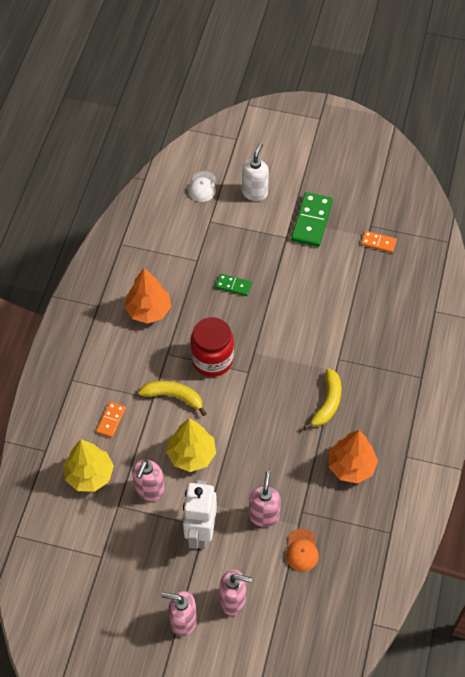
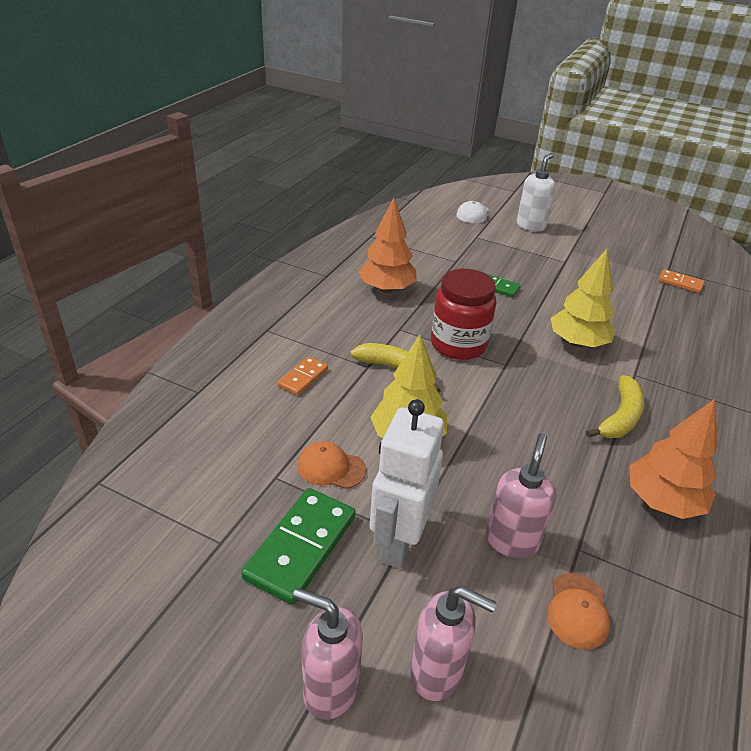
camera: 10 degrees right, 20 degrees down
yellow tree [64,439,114,492] -> yellow tree moved to [551,249,615,348]
pink soap dispenser [132,460,165,501] -> orange cap [298,441,366,489]
green domino [291,192,333,247] -> green domino moved to [241,488,356,605]

